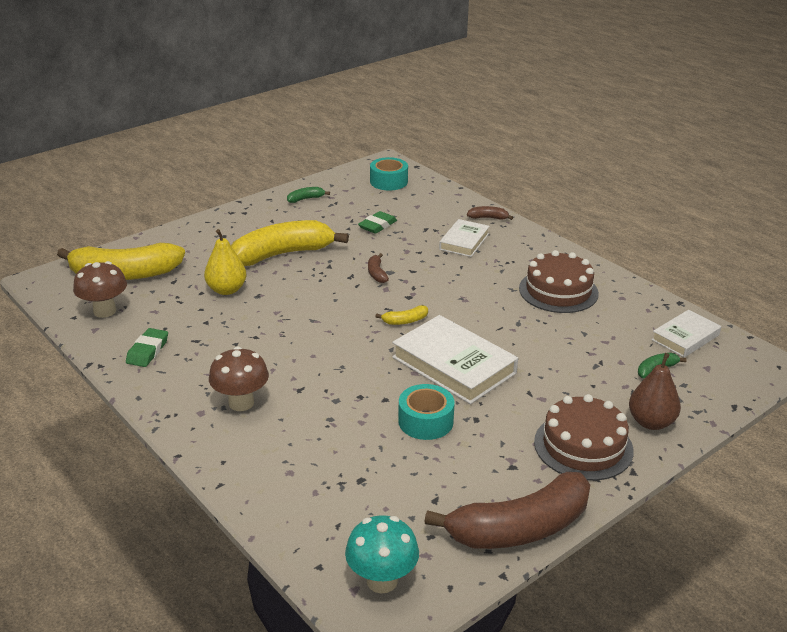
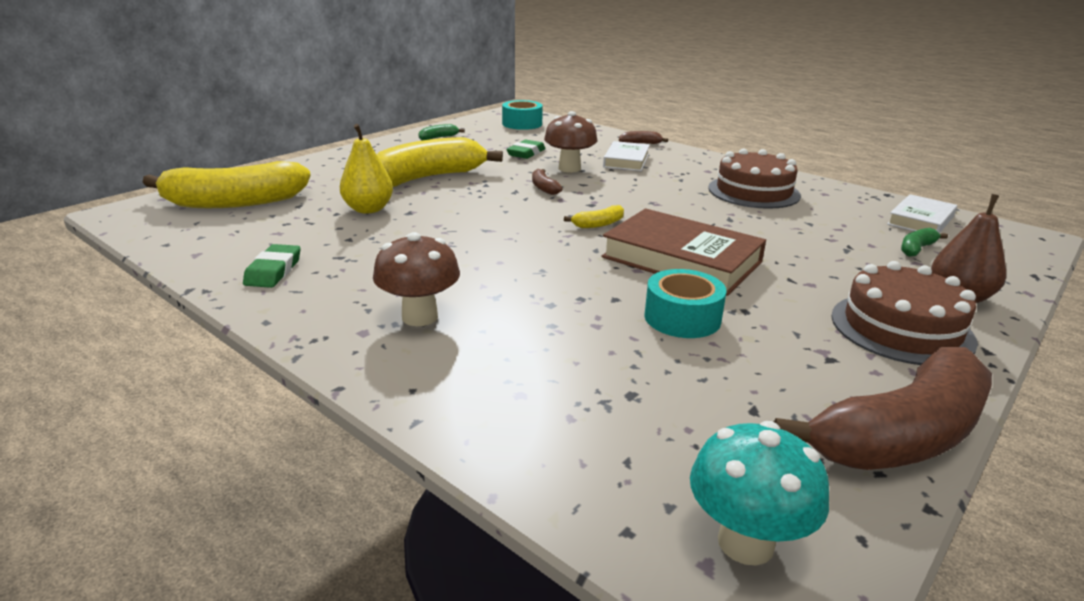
camera: 10 degrees left, 5 degrees down
brown mushroom [73,261,127,318] -> brown mushroom moved to [544,111,597,173]
white book [392,315,518,404] -> brown book [602,209,766,296]

